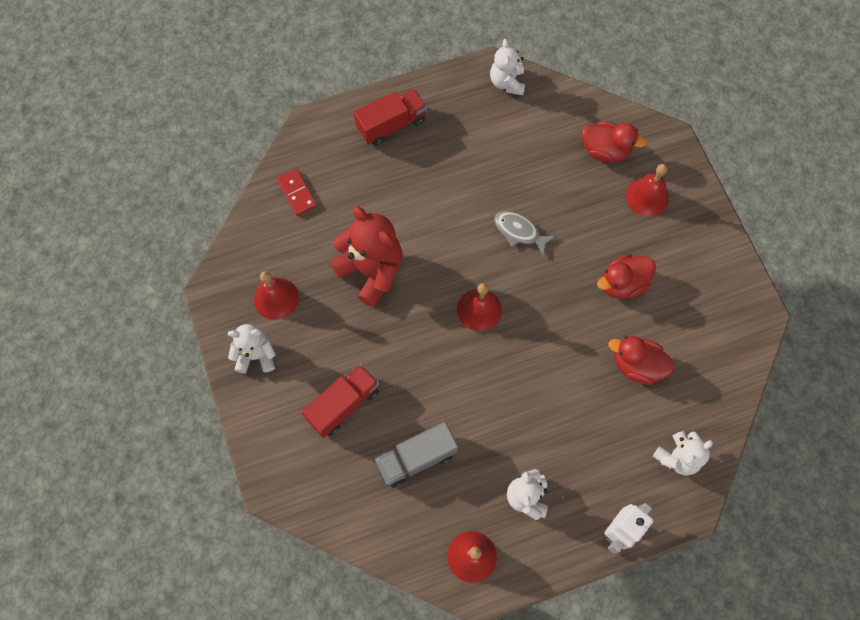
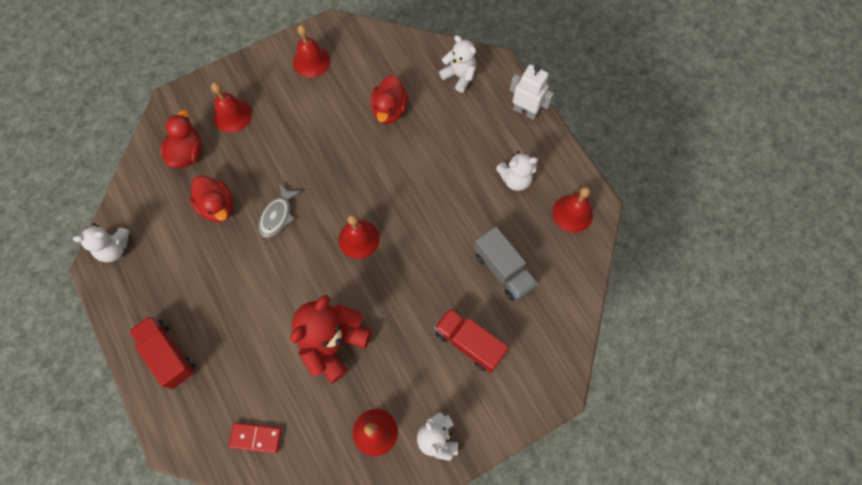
camera: 100 degrees left, 0 degrees up
red domino [277,169,317,216] -> red domino turned 45 degrees clockwise [229,423,282,453]
red duck [597,254,656,299] -> red duck moved to [189,175,233,222]
none -> red bell [293,25,330,78]

